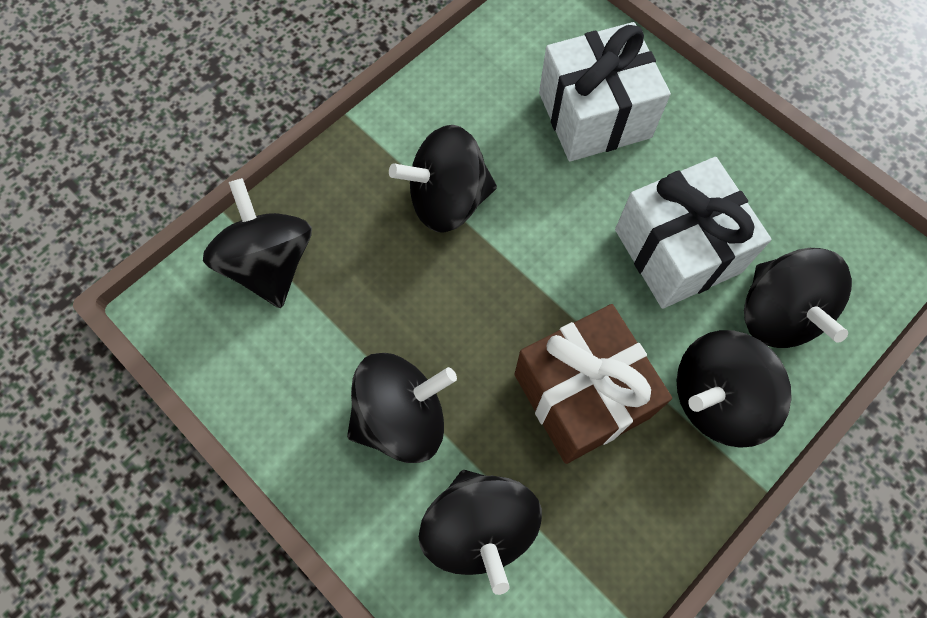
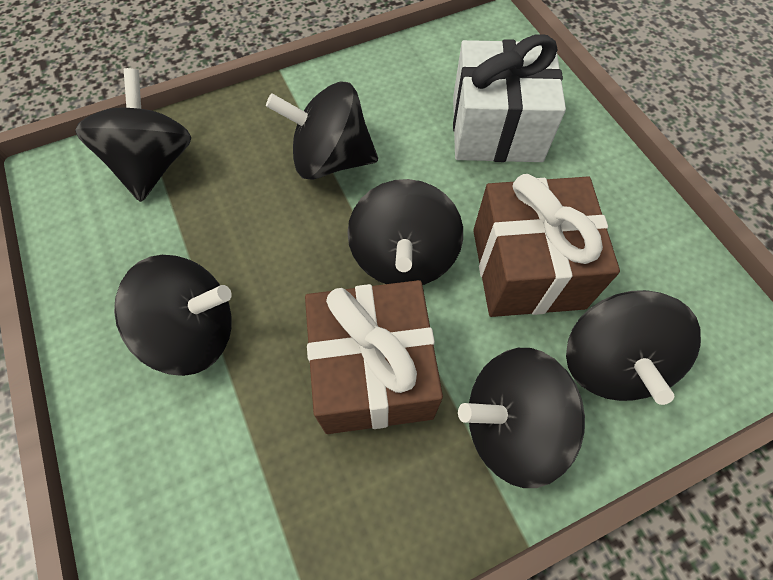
camera: 20 degrees right, 5 degrees down
black spinning top [419,470,542,595] -> black spinning top moved to [347,179,463,285]
white gift [615,157,772,309] -> brown gift [473,174,620,317]

